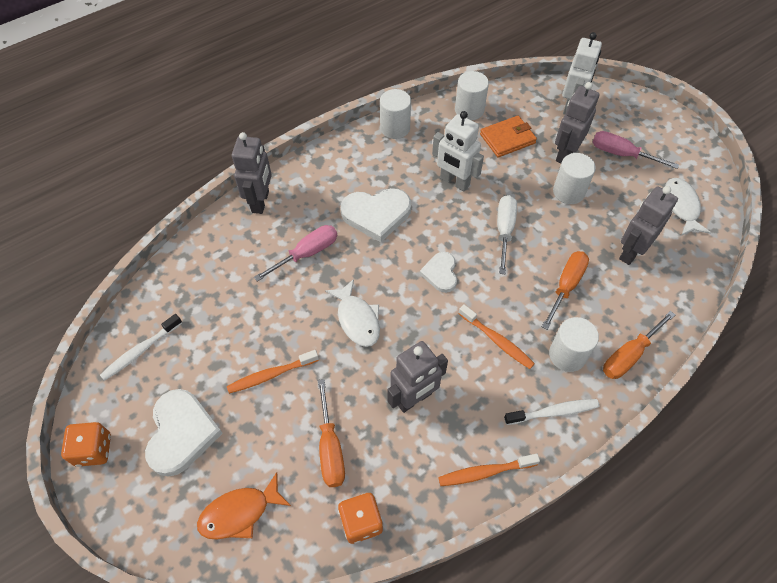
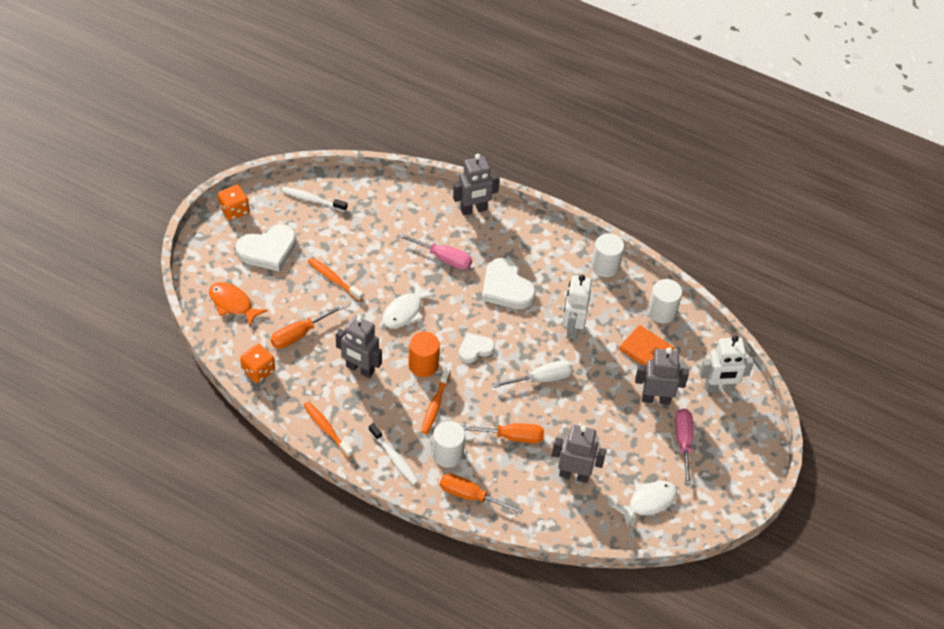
camera: 60 degrees right, 5 degrees down
white cylinder [553,153,596,204] -> none
none -> orange cylinder [409,332,440,377]

